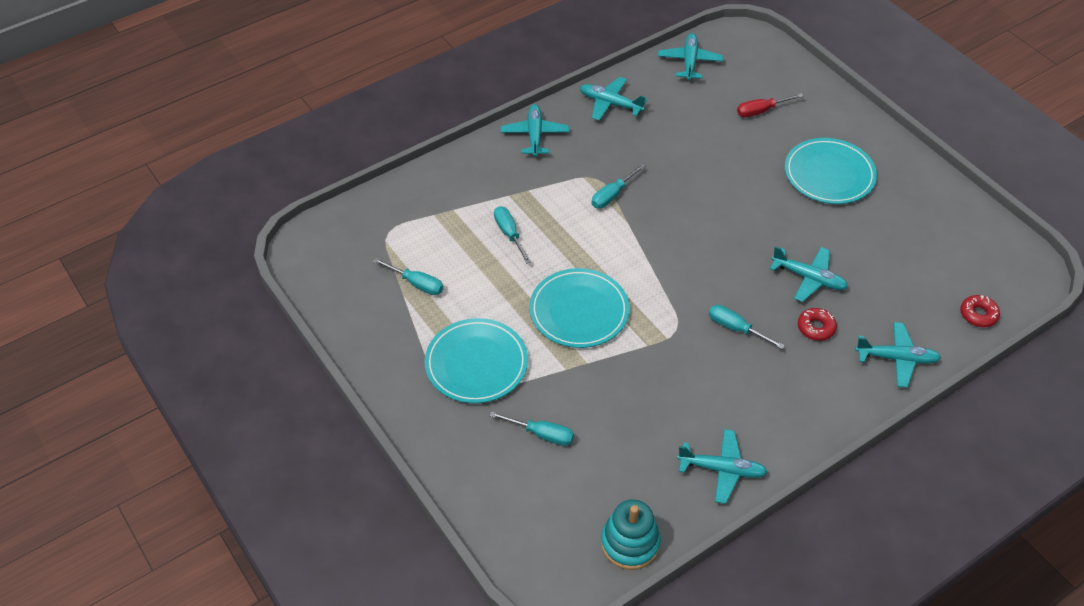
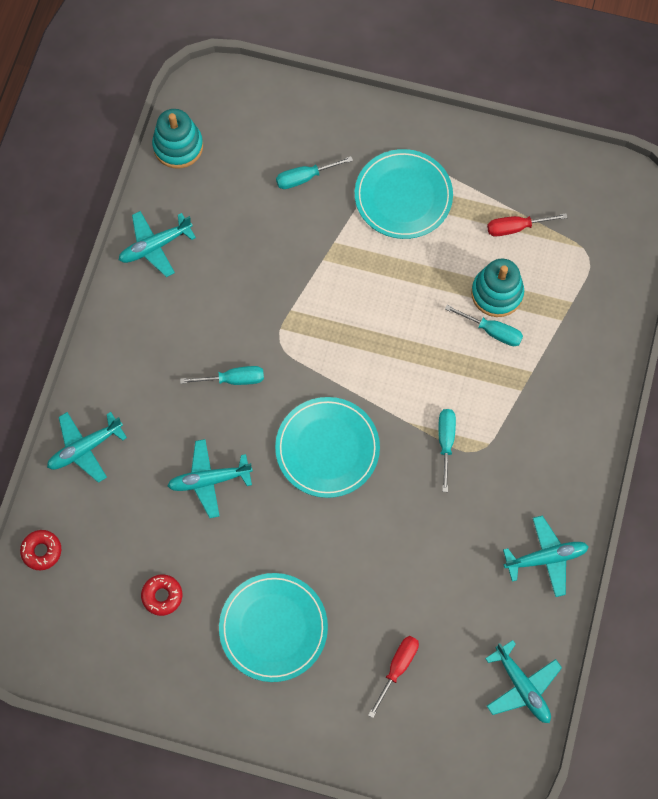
camera: 140 degrees right, 20 degrees up
turquoise screwdriver [373,258,443,295] -> red screwdriver [487,213,567,237]
turquoise plane [501,104,569,157] -> none
turquoise plate [529,268,629,348] -> turquoise plate moved to [275,397,380,498]
red donut [798,308,837,341] -> red donut moved to [141,574,182,616]
none -> turquoise stacking toy [471,259,524,317]

